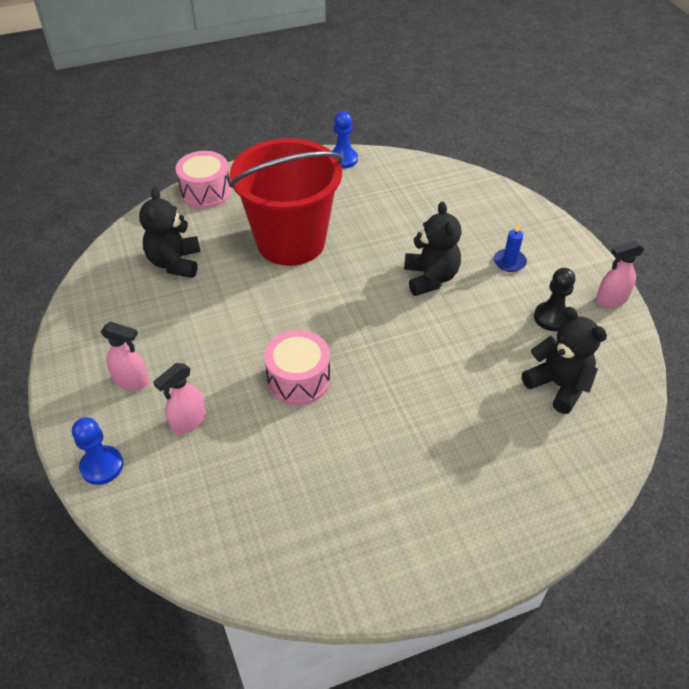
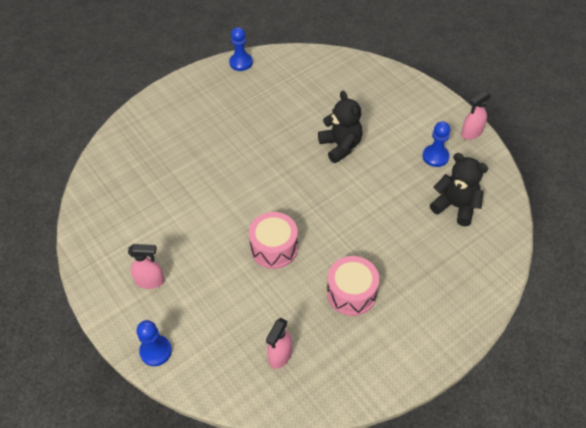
camera: 15 degrees left, 5 degrees up
black teddy bear [139,187,200,278] -> none
pink spray bottle [153,363,206,434] -> pink spray bottle moved to [266,318,292,369]
pink drum [176,151,232,209] -> pink drum moved to [327,256,379,316]
red bucket [229,138,343,266] -> none
blue candle [494,223,527,272] -> none
black pawn [534,268,575,331] -> blue pawn [423,121,450,167]

